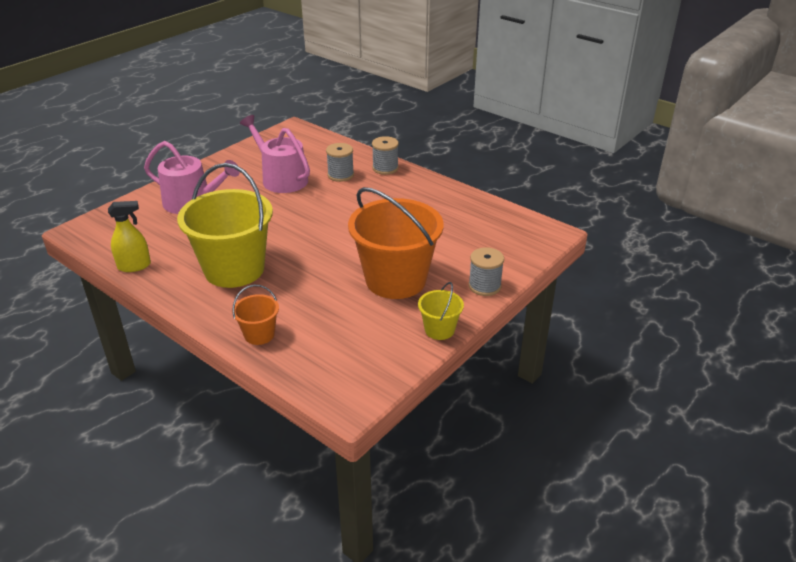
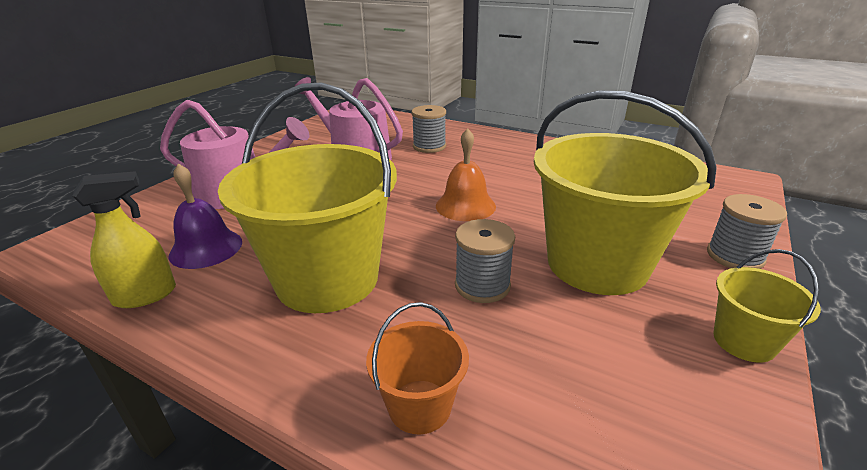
camera: 10 degrees left, 5 degrees down
orange bucket [348,187,444,299] -> yellow bucket [534,91,717,295]
grey spool [372,136,399,175] -> grey spool moved to [455,219,515,303]
none -> purple bell [168,163,242,269]
none -> orange bell [436,128,496,221]

